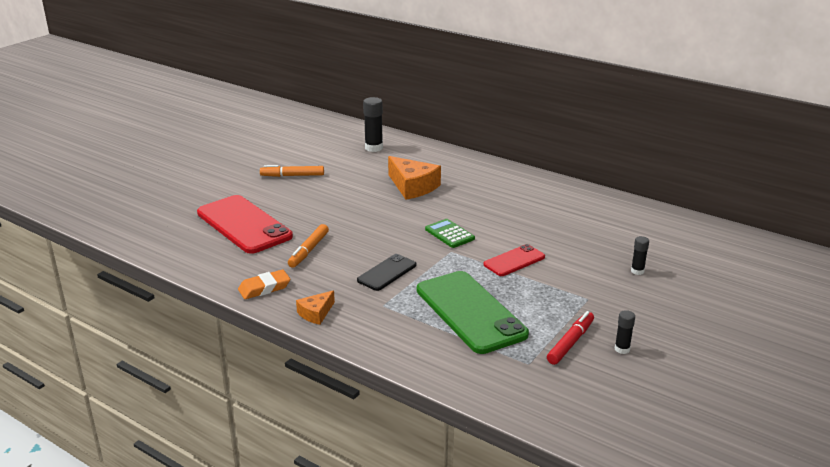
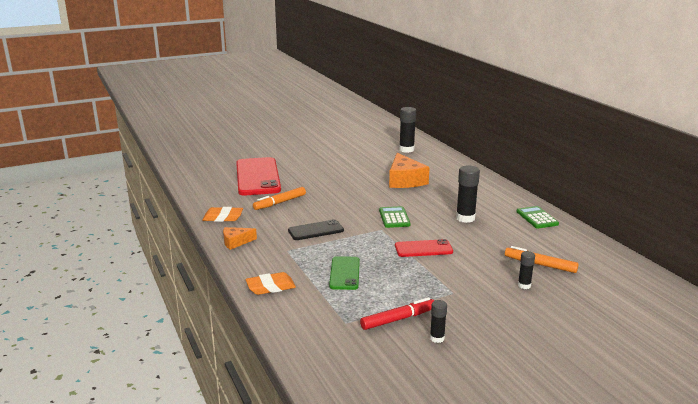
camera: 30 degrees right, 5 degrees down
orange marker [260,165,324,177] -> orange marker moved to [505,246,579,273]
green phone [417,271,529,354] -> green phone [329,256,360,290], size x0.52
none -> orange eraser [246,272,296,295]
none -> black glue stick [456,165,480,223]
none -> green calculator [517,206,559,229]

